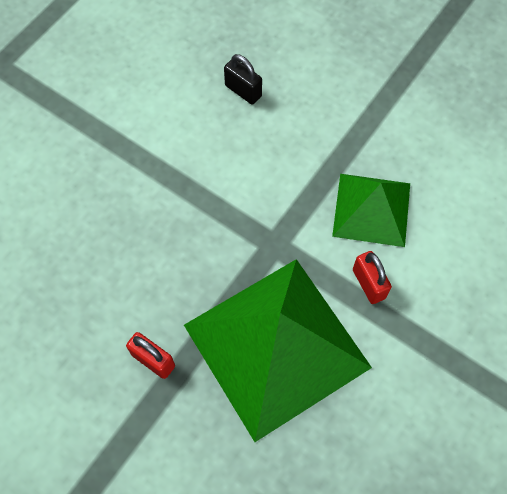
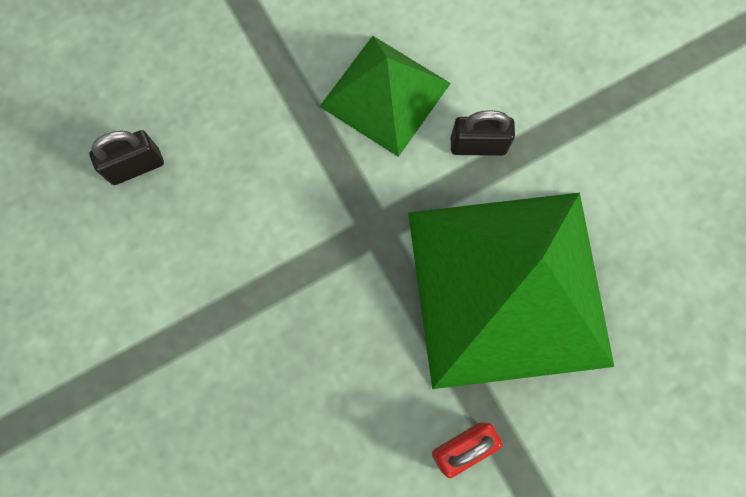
camera: 65 degrees left, 10 degrees up
red padlock [353,251,392,304] -> black padlock [451,110,515,156]

